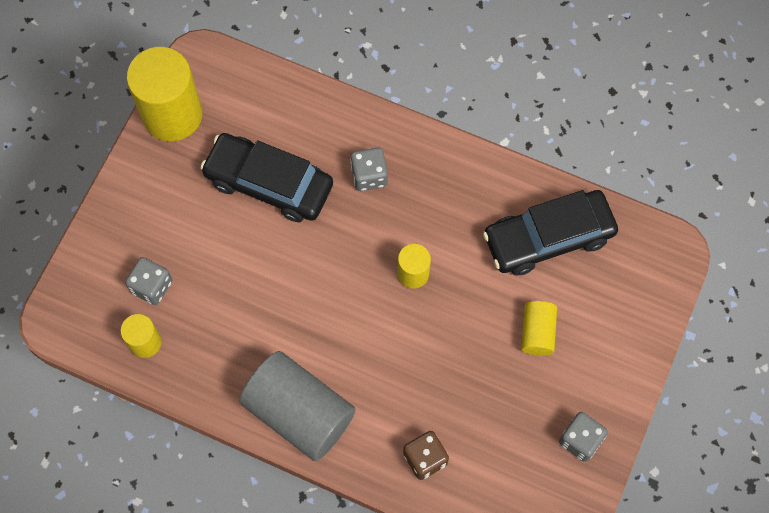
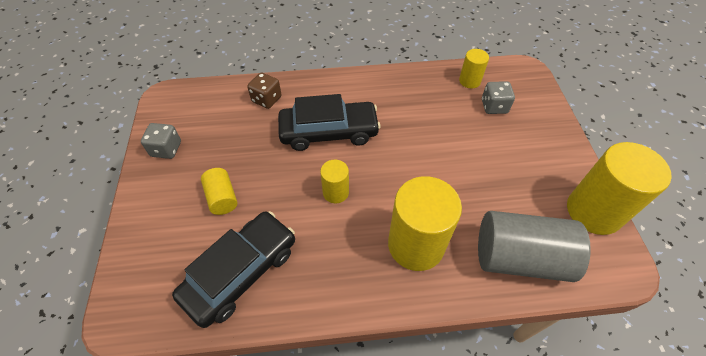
camera: 150 degrees right, 15 degrees down
black car [200,133,333,222] -> black car moved to [278,94,381,151]
grey cylinder [239,351,355,461] -> grey cylinder moved to [478,211,591,282]
grey dice [350,147,388,191] -> yellow cylinder [388,176,462,271]

